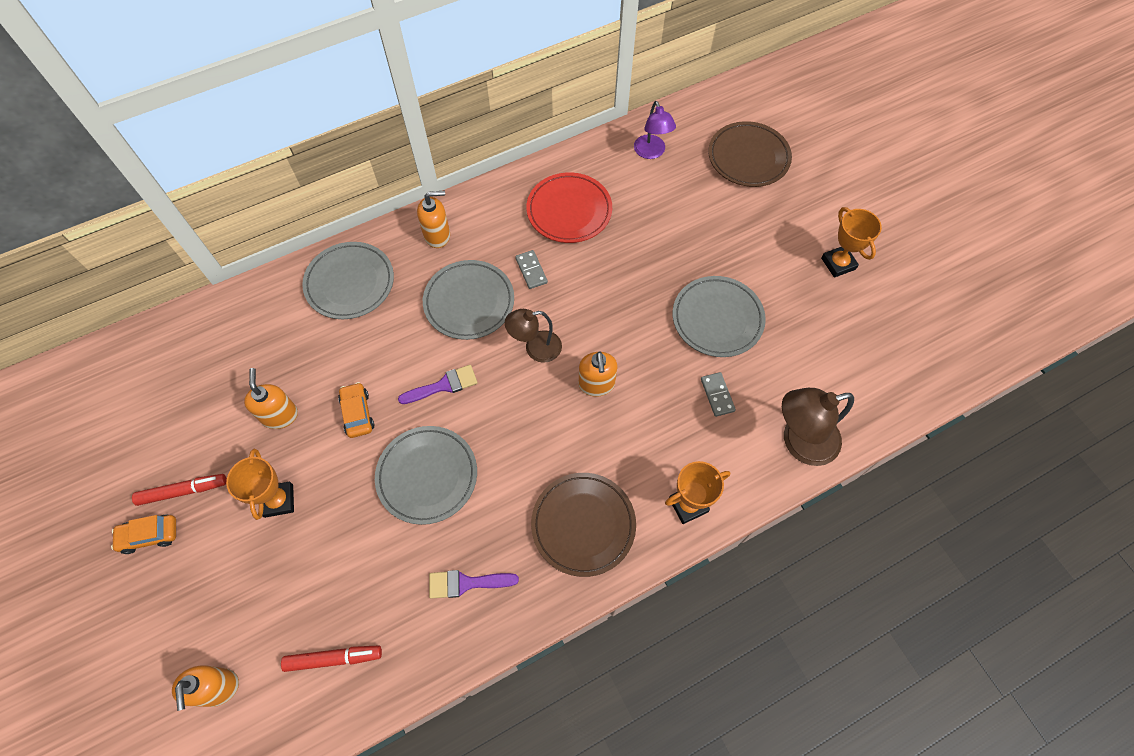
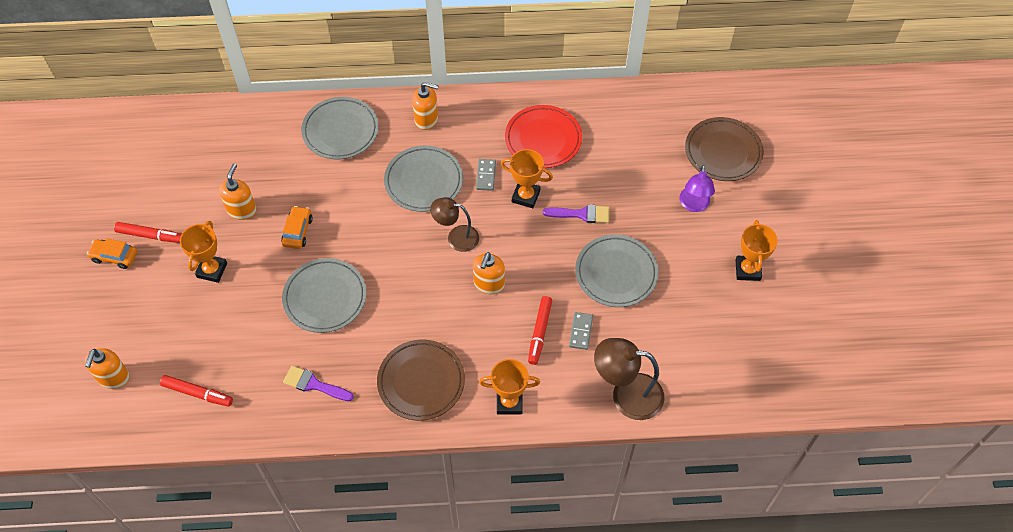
camera: 25 degrees right, 5 degrees down
purple brush [398,365,478,404] -> purple brush moved to [543,205,609,223]
purple lamp [634,101,676,159] -> purple lamp moved to [679,165,715,212]
none -> orange trophy [501,149,553,208]
none -> red marker [528,296,552,365]

